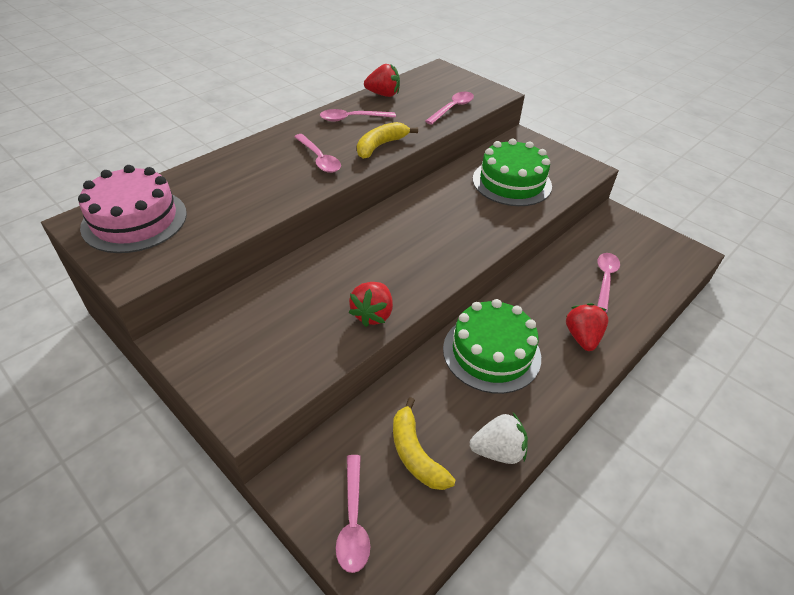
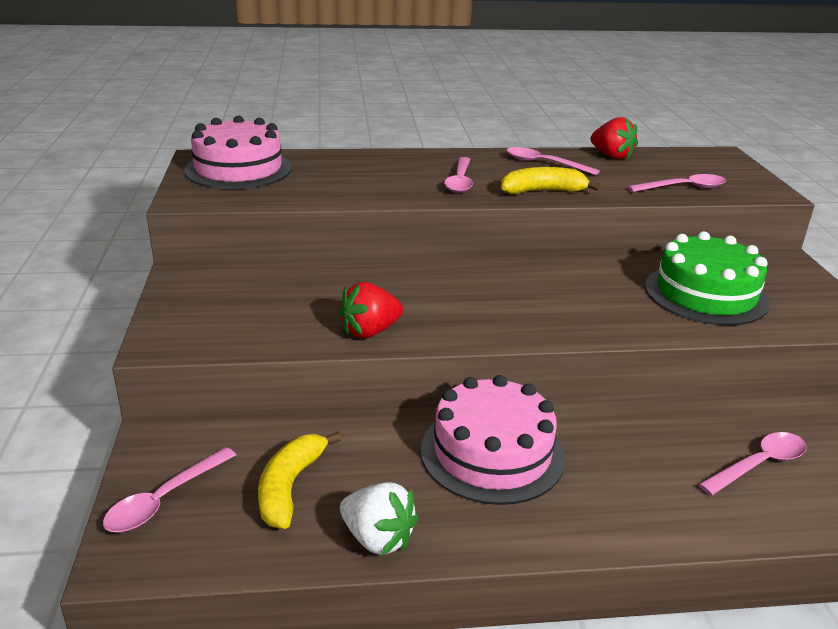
camera: 40 degrees right, 15 degrees down
green cake [443,299,541,394] -> pink cake [421,375,565,505]
red strawberry [566,303,609,351] -> none

